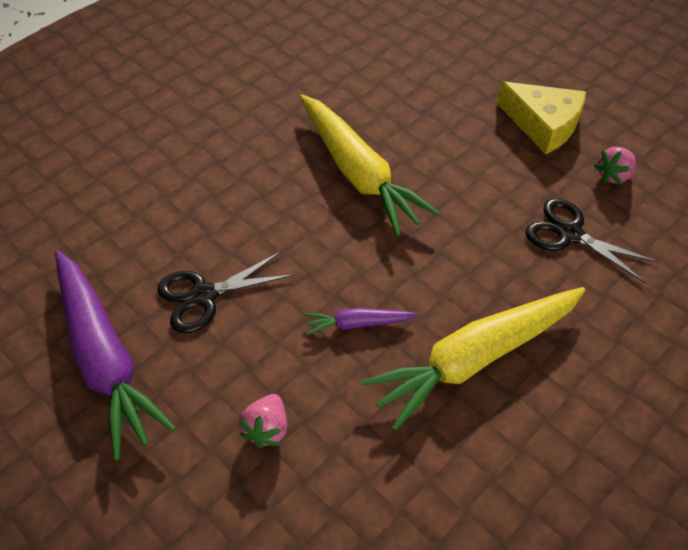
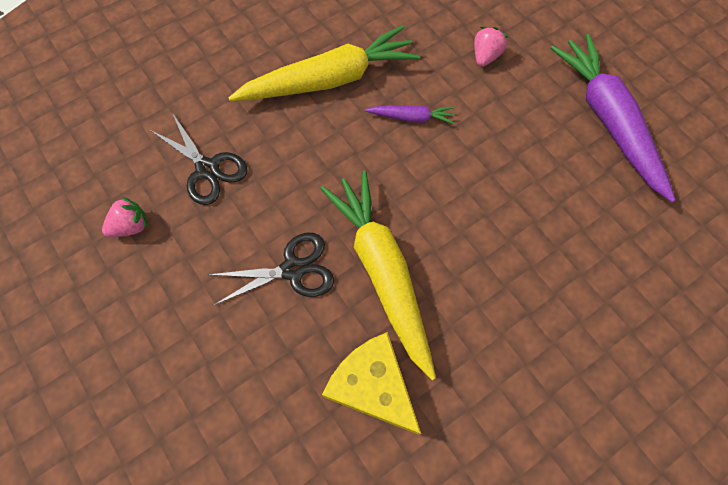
camera: 170 degrees left, 15 degrees up
black scissors [157,252,294,333] -> black scissors moved to [209,233,334,305]
yellow cheese [497,81,586,154] -> yellow cheese moved to [322,332,421,434]

